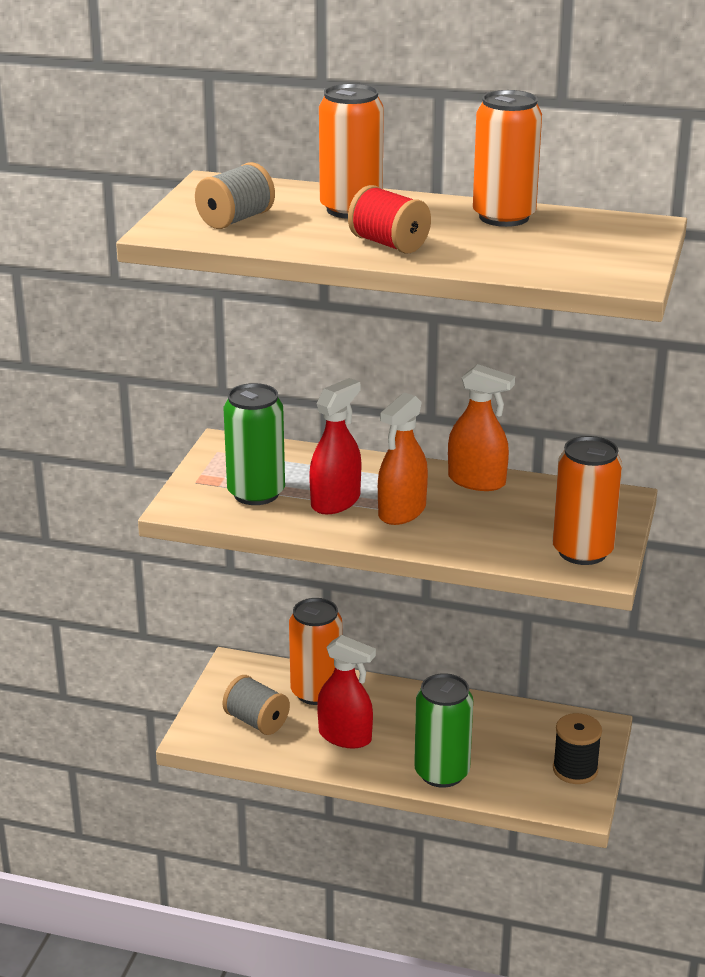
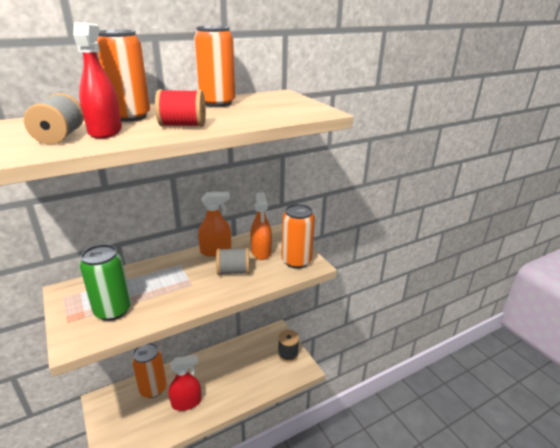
camera: 45 degrees left, 0 degrees up
grey spool [222,675,290,735] -> grey spool moved to [216,248,250,275]
red spray bottle [309,378,361,515] -> red spray bottle moved to [73,23,122,139]
orange spray bottle [378,393,428,525] -> orange spray bottle moved to [250,192,272,260]
green can [414,673,473,788] -> none

